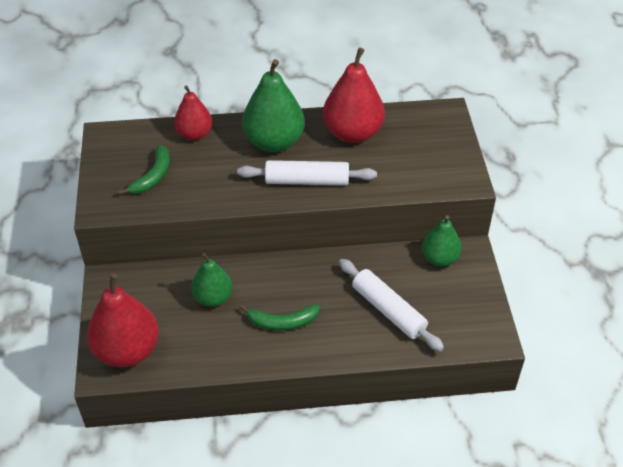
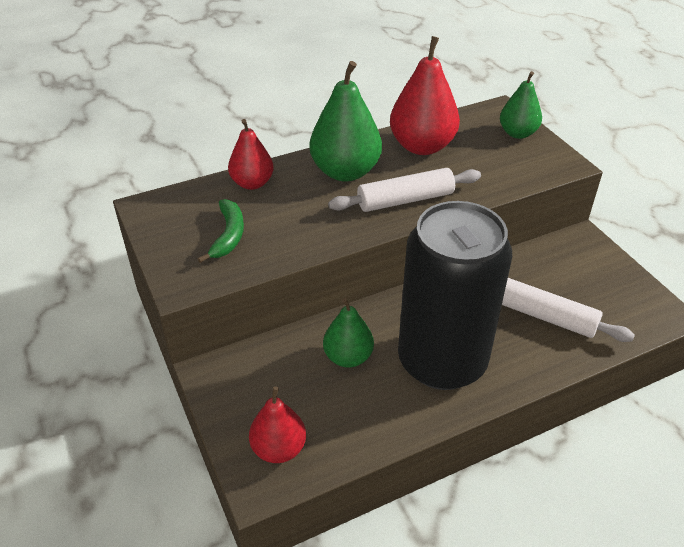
camera: 20 degrees left, 5 degrees down
red pear [87,273,159,367] -> red pear [249,387,306,463], size x0.62
green banana [240,304,320,331] -> black can [398,201,512,390]
green pear [422,215,462,267] -> green pear moved to [500,71,542,139]

